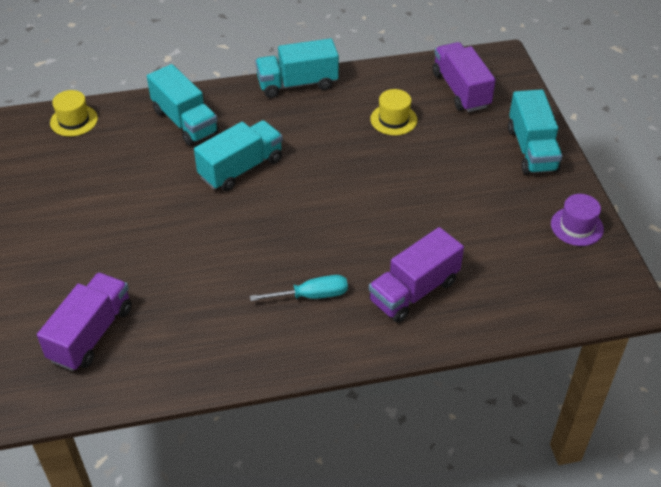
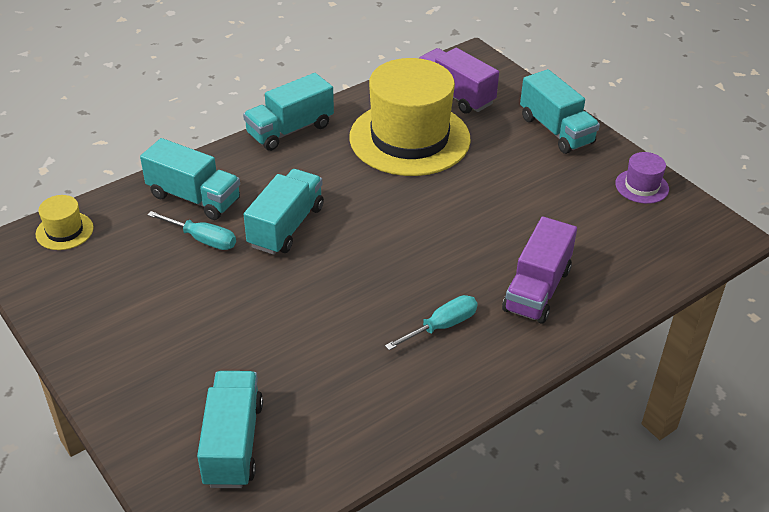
camera: 25 degrees left, 5 degrees down
purple truck [37,272,132,371] -> turquoise truck [197,371,263,488]
yellow hat [370,89,417,135] -> yellow hat [349,58,471,176], size x2.40
none -> turquoise screwdriver [147,211,236,250]

